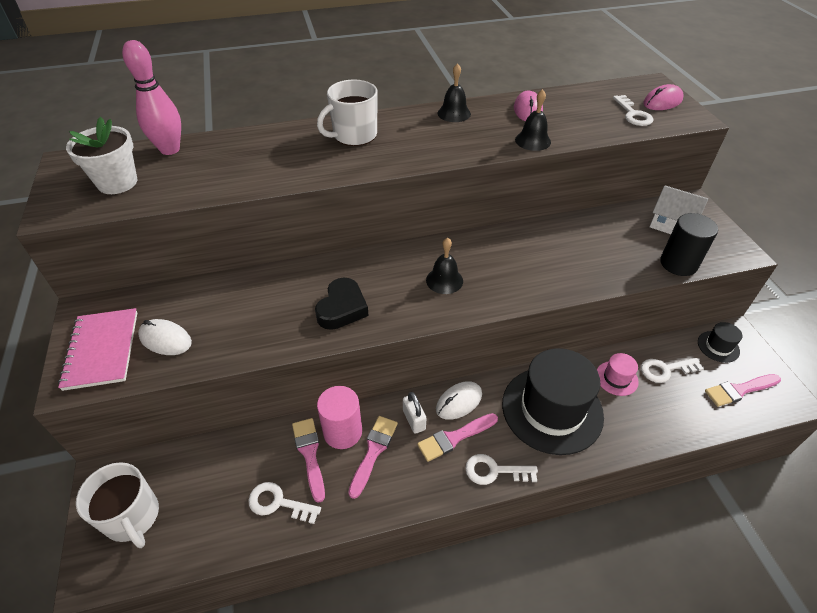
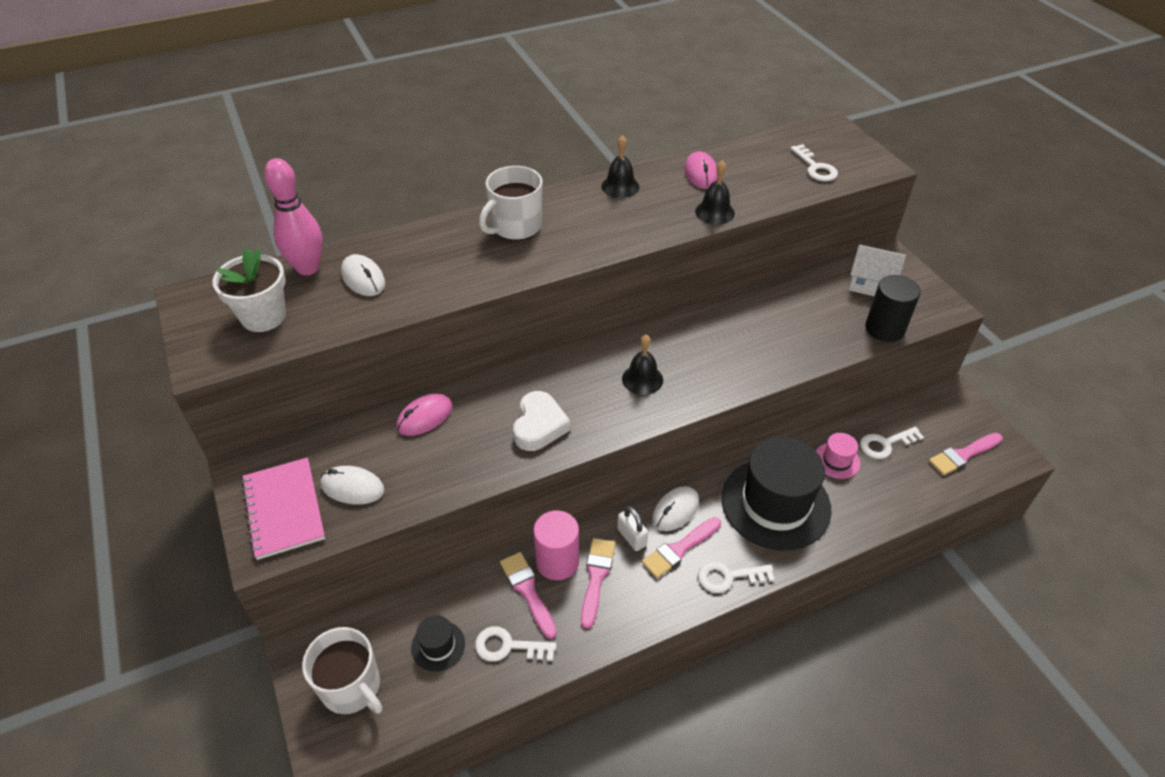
camera: 10 degrees left, 0 degrees up
black heart [315,277,369,330] -> white heart [513,391,570,451]
pink mouse [643,84,684,110] -> pink mouse moved to [396,394,453,436]
black hat [698,322,742,363] -> black hat moved to [411,615,465,671]
none -> white mouse [341,254,385,296]

